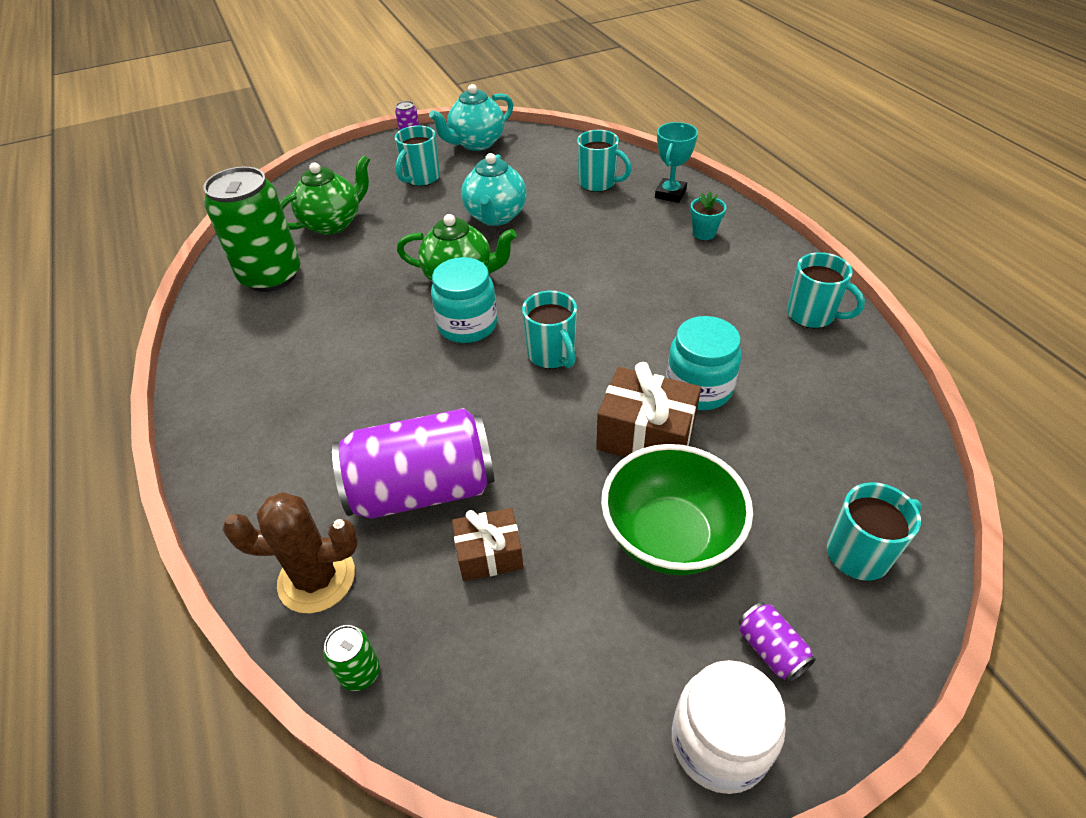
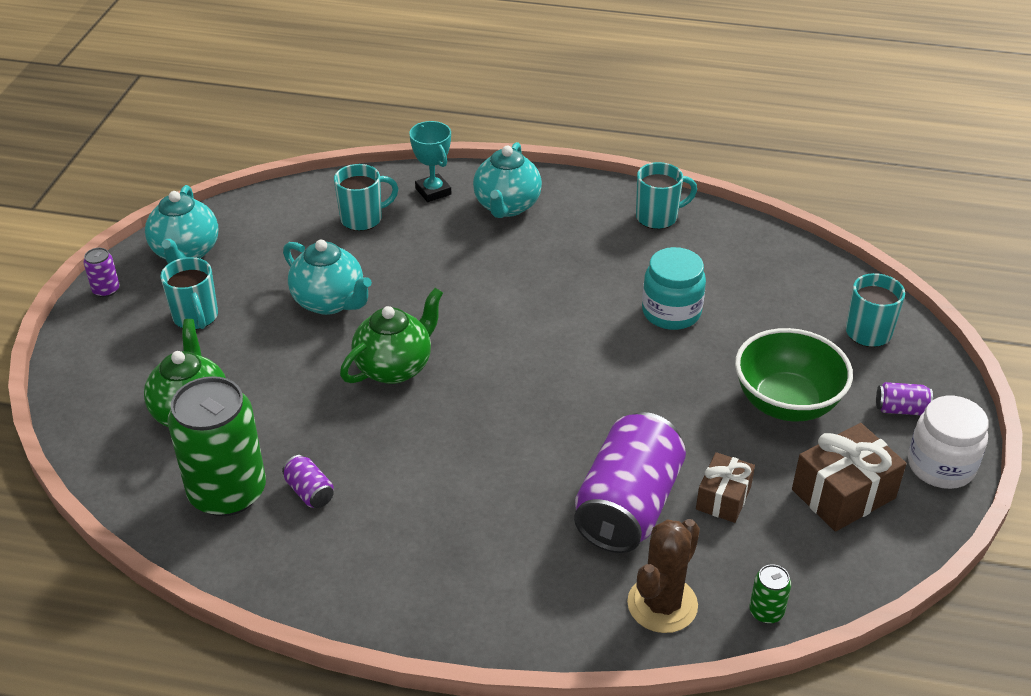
camera: 55 degrees left, 5 degrees down
turquoise jar [431,257,497,343] -> none
turquoise mug [522,291,577,369] -> none
brown gift [596,362,701,457] -> brown gift moved to [792,423,906,531]
turquoise flower pot [690,191,727,240] -> turquoise teapot [473,142,542,218]
none -> purple can [282,455,334,508]

